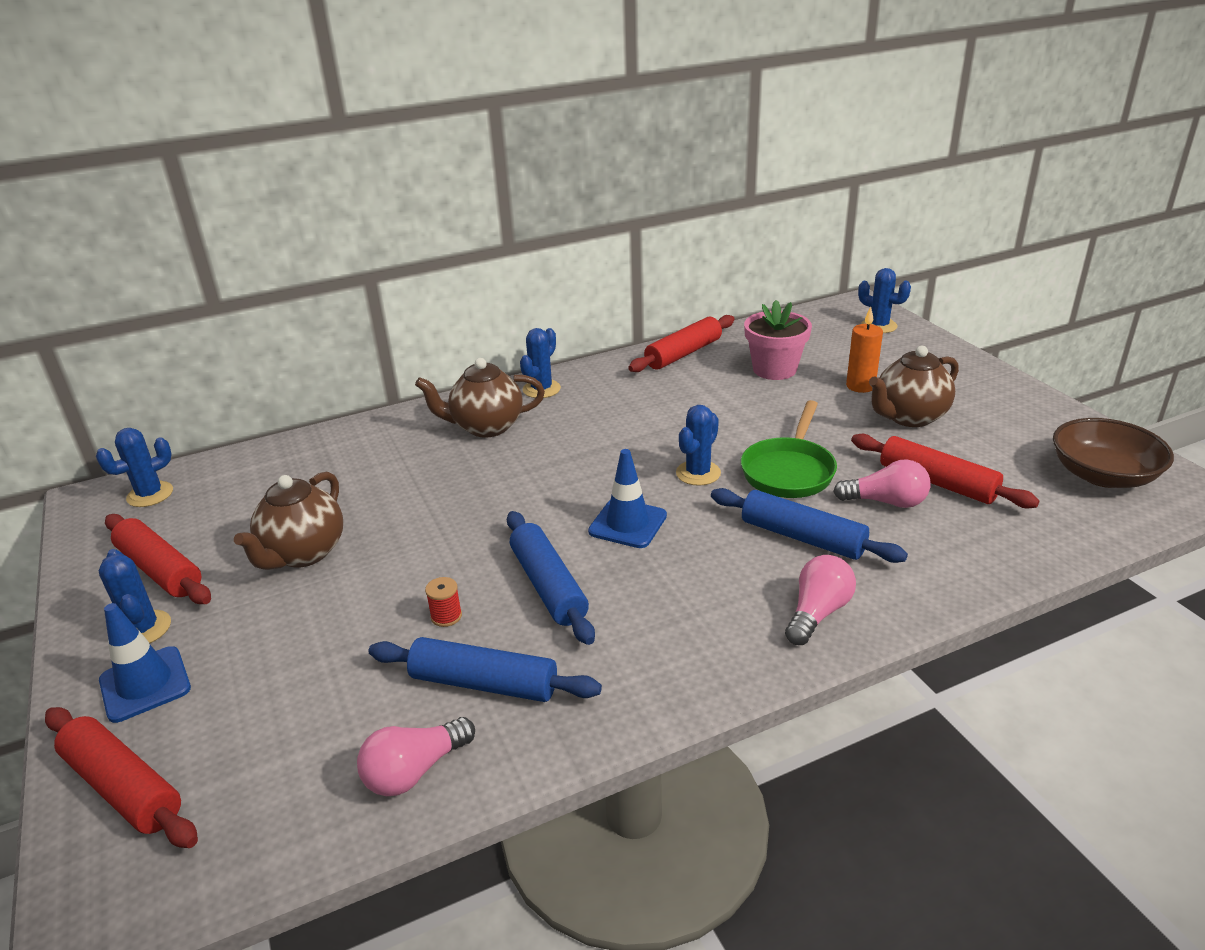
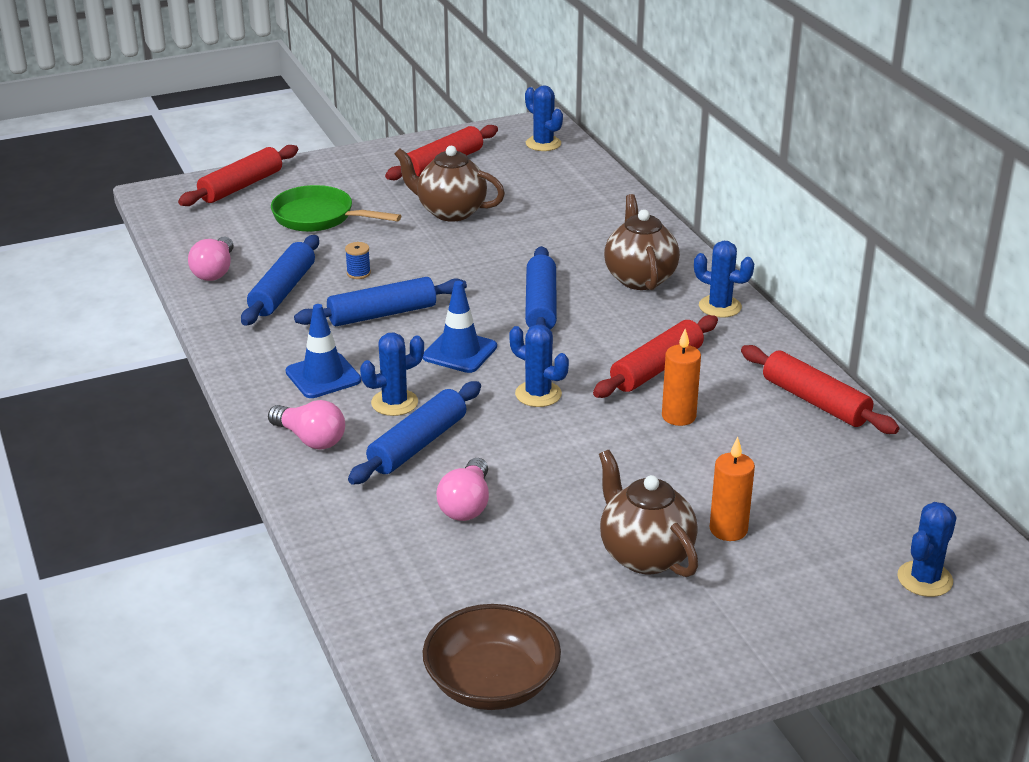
camera: 90 degrees right, 0 degrees up
blue cactus [99,549,171,644] -> blue cactus moved to [360,333,424,416]
blue traffic cone [99,603,191,723] -> blue traffic cone moved to [286,304,361,398]
pink light bulb [357,717,475,796] -> pink light bulb turned 135 degrees counterclockwise [188,236,234,281]
red spool [425,577,462,627] -> blue spool [345,242,371,279]
green pan [741,400,837,498] -> green pan moved to [271,185,401,232]
pink flower pot [744,300,812,380] -> none
red rolling pin [851,434,1040,508] -> red rolling pin moved to [593,315,718,398]
none -> blue rolling pin [525,246,557,330]
none -> orange candle [662,329,701,426]

